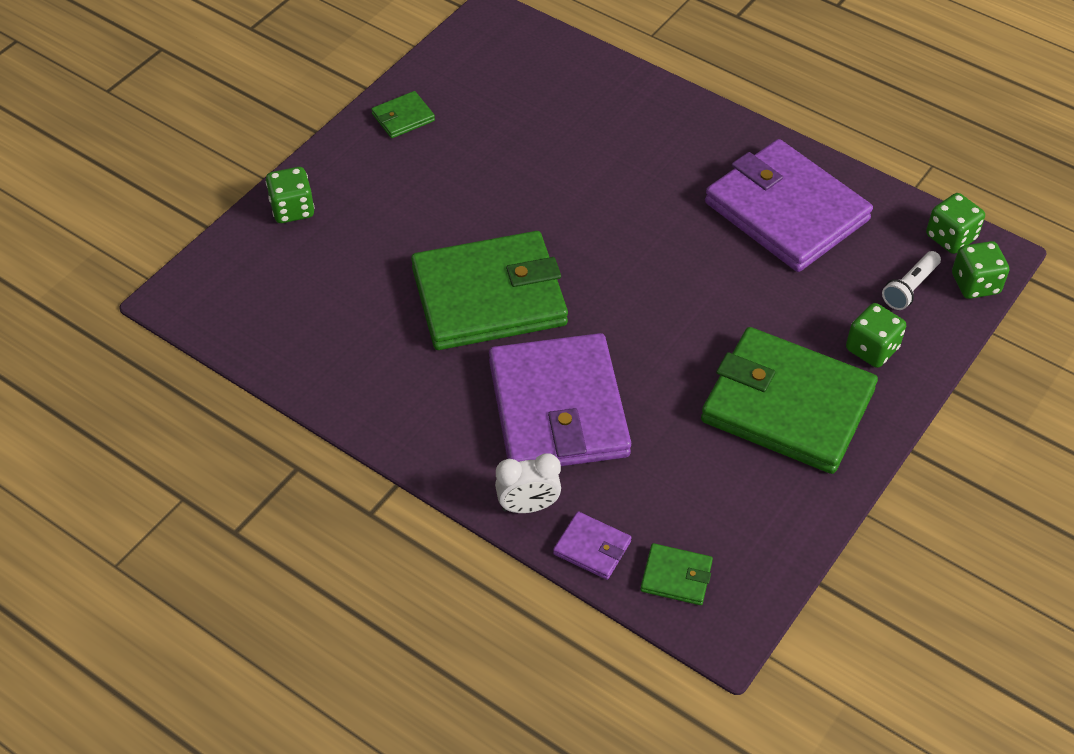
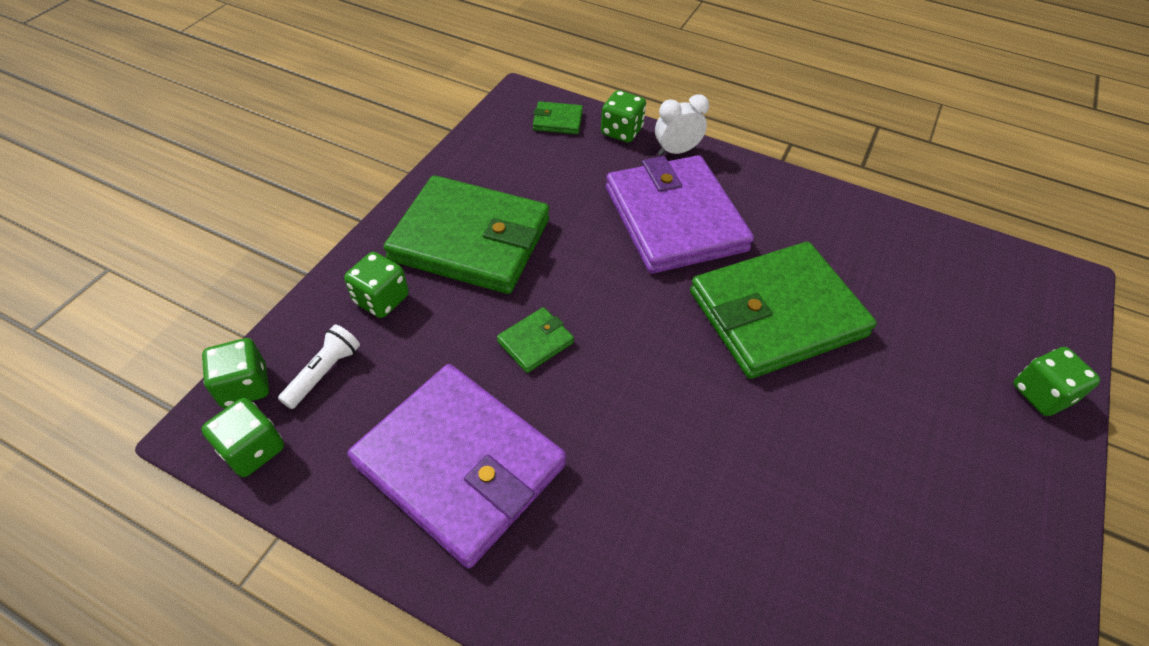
camera: 170 degrees right, 0 degrees up
green wallet [371,91,435,138] -> green wallet moved to [497,307,574,373]
purple wallet [553,511,632,580] -> green dice [601,90,646,143]

